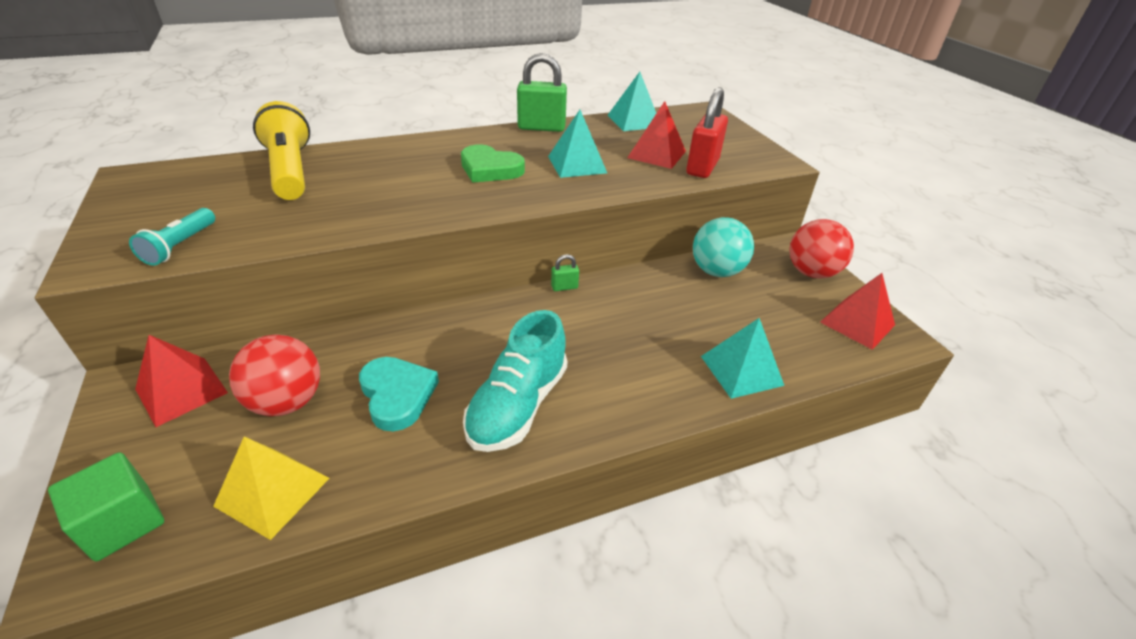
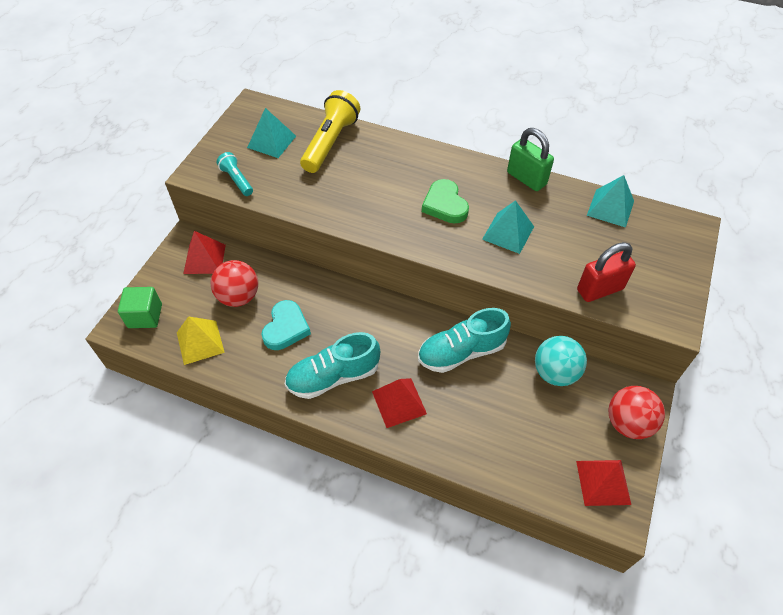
camera: 45 degrees right, 15 degrees up
turquoise flashlight [129,208,215,266] -> turquoise flashlight turned 90 degrees clockwise [217,152,253,196]
green padlock [551,254,579,291] -> none
red pyramid [627,101,686,169] -> red pyramid moved to [372,378,427,428]
turquoise pyramid [701,318,784,399] -> turquoise pyramid moved to [247,108,296,158]
none -> turquoise shoe [418,308,511,373]

